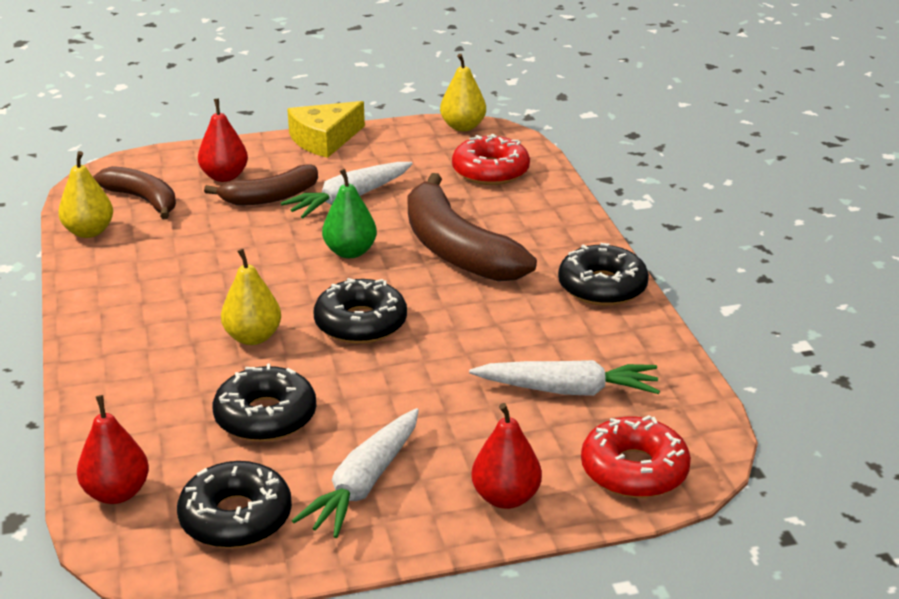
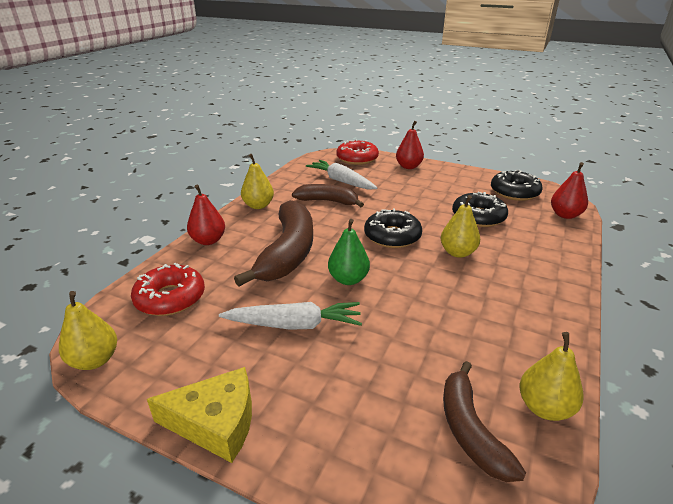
camera: 140 degrees left, 0 degrees up
red pear [198,99,248,182] -> red pear moved to [187,184,225,245]
brown banana [204,164,318,205] -> brown banana moved to [292,184,364,207]
white carrot [292,408,419,538] -> none
black donut [558,243,649,306] -> yellow pear [241,154,274,209]

